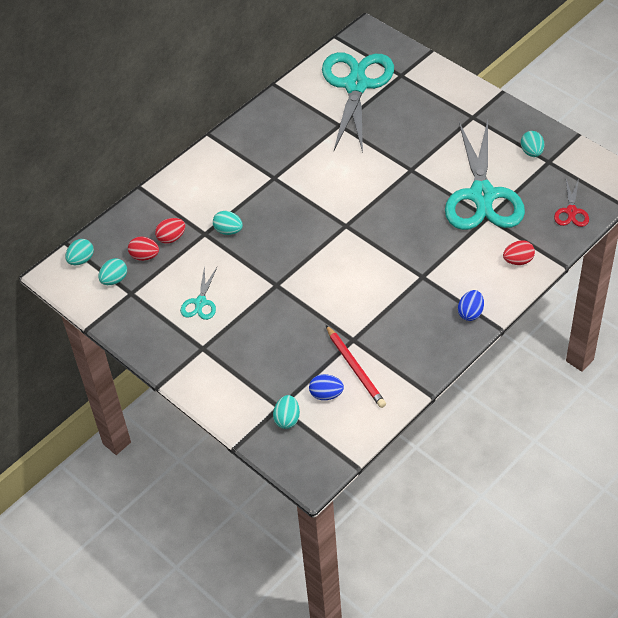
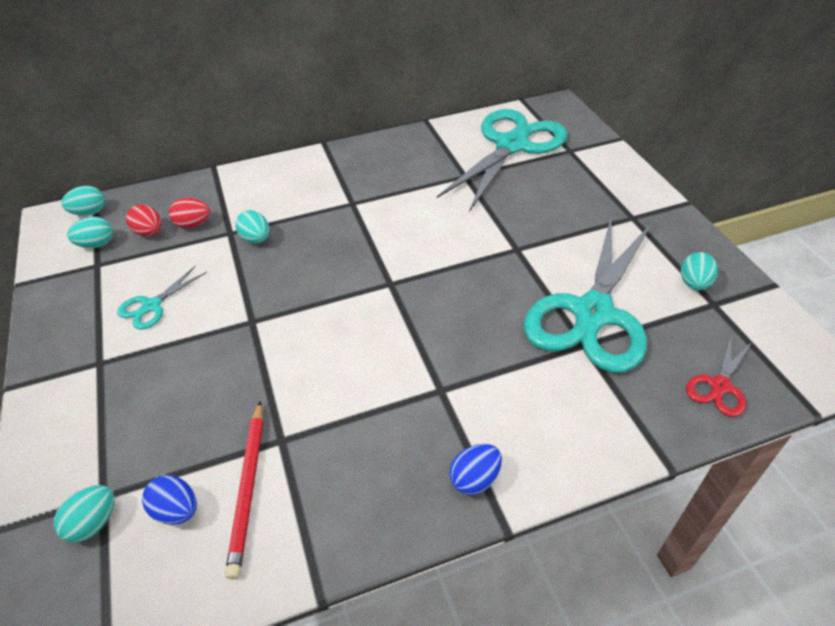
camera: 25 degrees right, 5 degrees down
red egg [503,240,535,265] -> none

